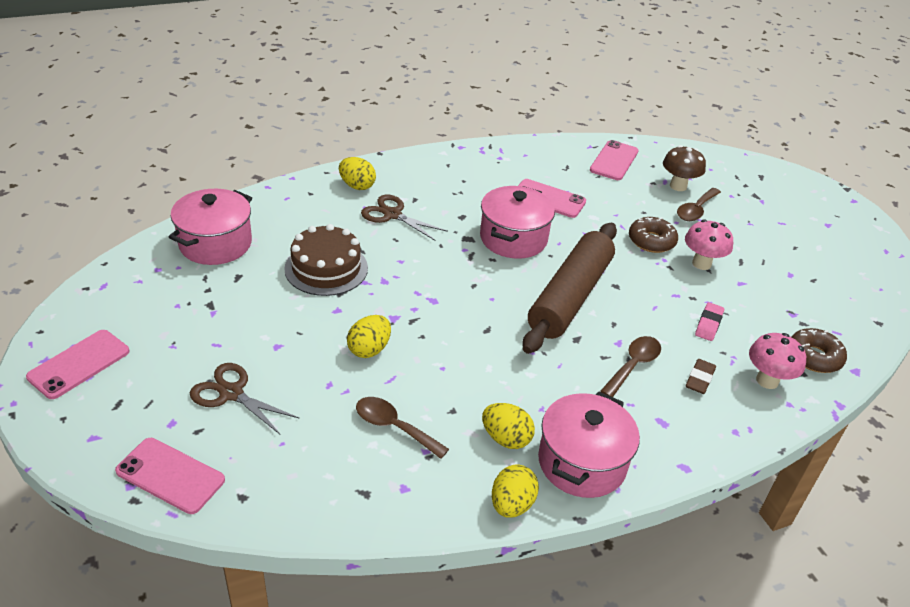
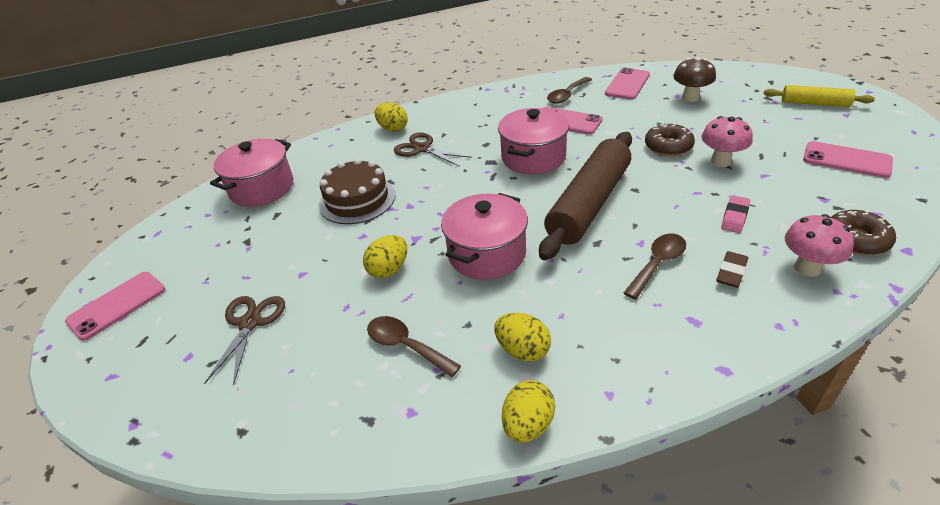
camera: 10 degrees right, 0 degrees up
pink phone [115,438,225,514] -> pink phone moved to [803,141,893,178]
brown scissors [190,363,299,435] -> brown scissors turned 60 degrees clockwise [204,296,285,386]
pink pot [538,391,640,498] -> pink pot moved to [441,193,528,280]
brown spoon [677,188,721,221] -> brown spoon moved to [547,77,592,104]
none -> yellow rolling pin [764,85,875,107]

